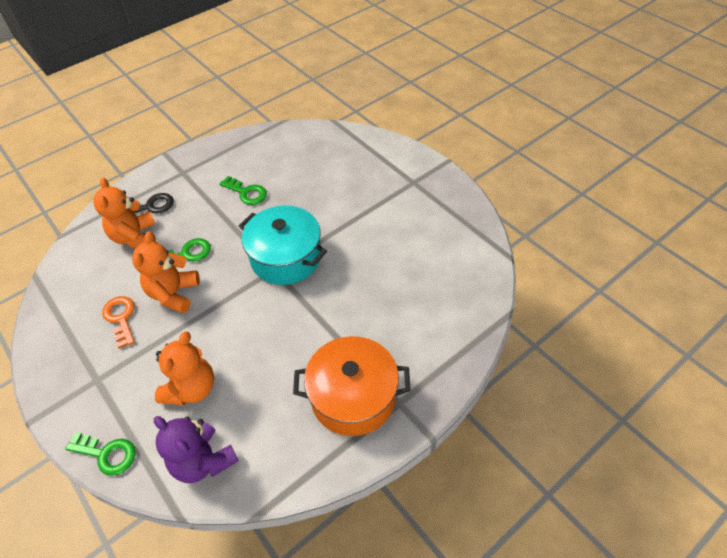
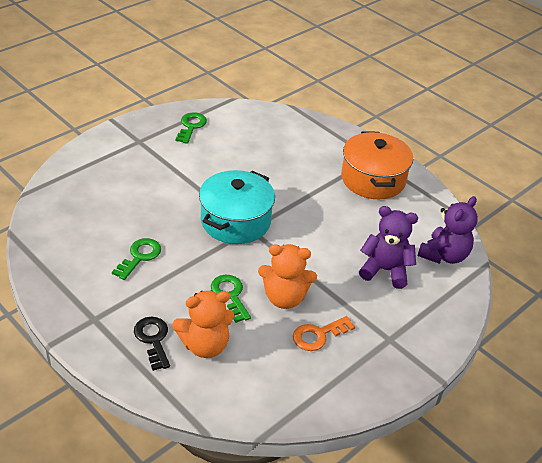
camera: 100 degrees left, 10 degrees down
green key [65,432,136,476] -> green key moved to [176,112,207,144]
orange teddy bear [155,331,214,405] -> purple teddy bear [359,206,418,289]

